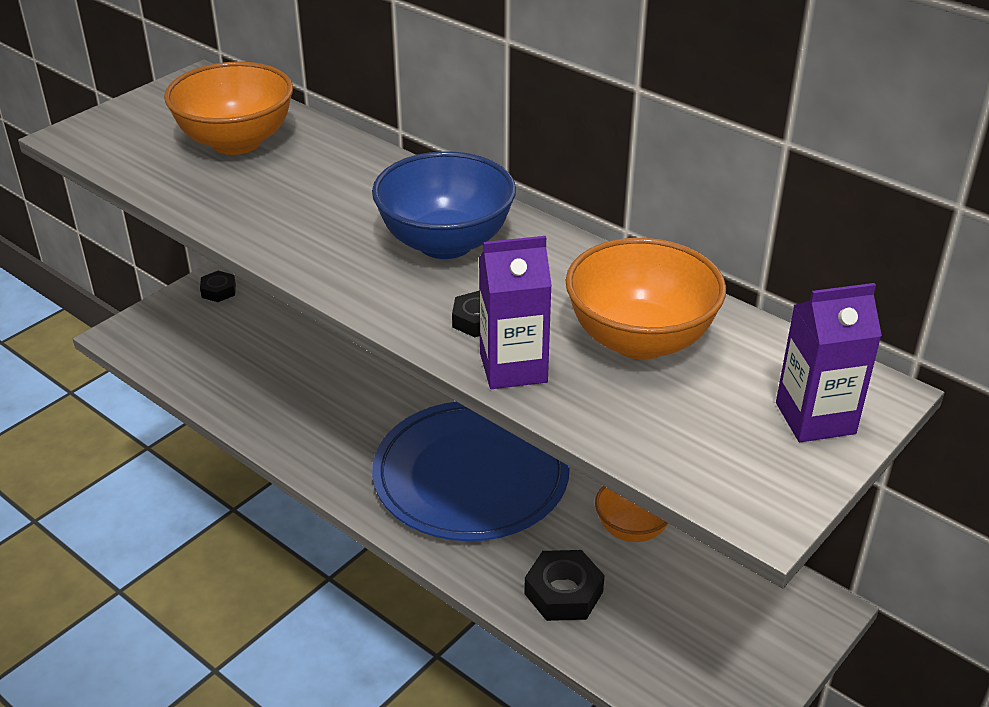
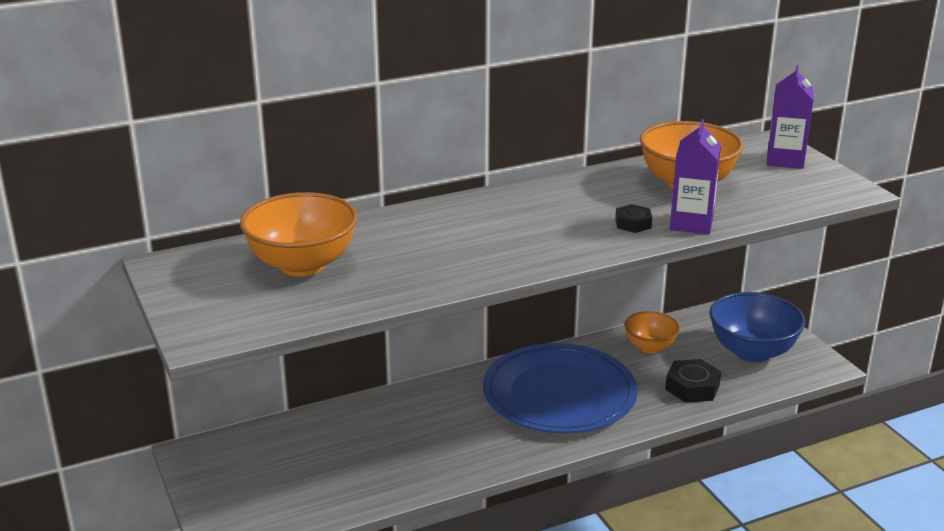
camera: 65 degrees left, 10 degrees down
black nut [200,271,236,302] -> none
blue bowl [372,151,516,259] -> blue bowl moved to [710,292,805,362]

